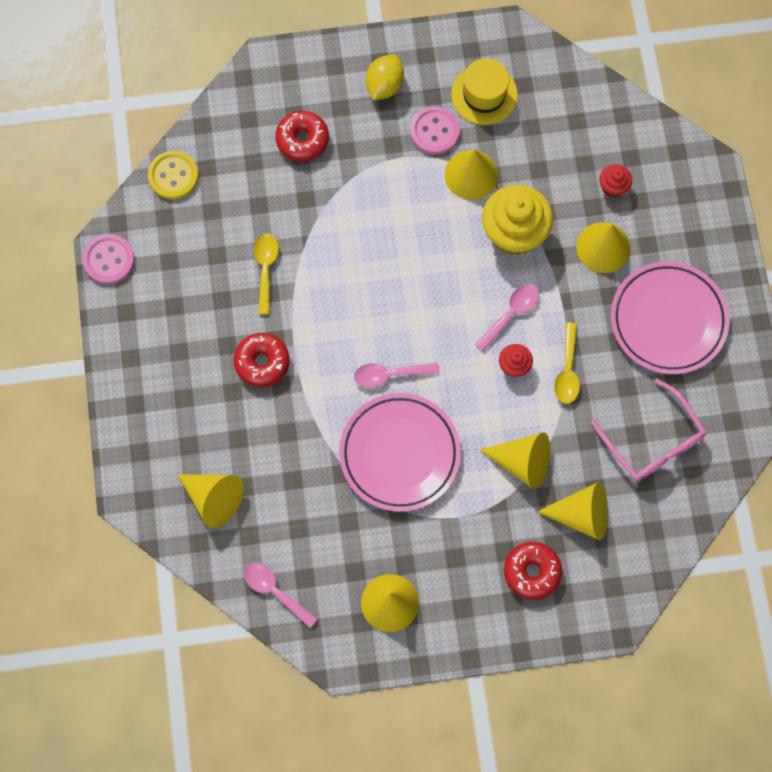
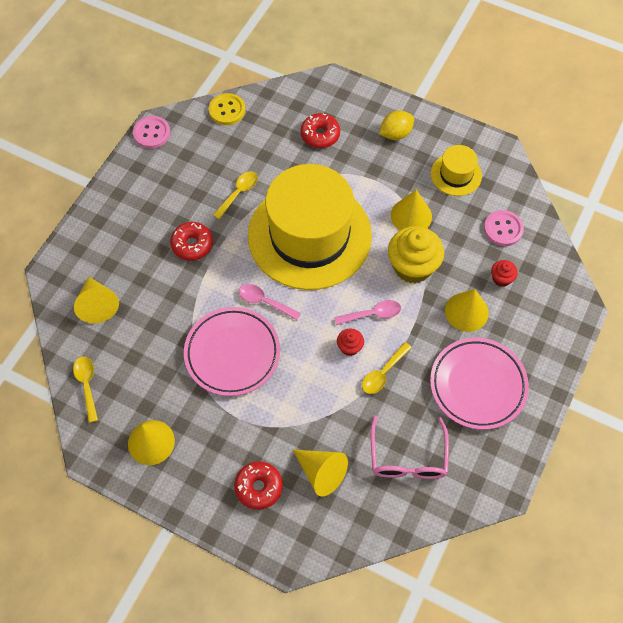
camera: 35 degrees right, 10 degrees down
pink spoon [244,562,318,628] -> yellow spoon [73,356,98,423]
pink button [410,106,460,154] -> pink button moved to [484,210,524,246]
yellow cone [480,432,550,489] -> none
none -> yellow hat [248,164,372,290]

